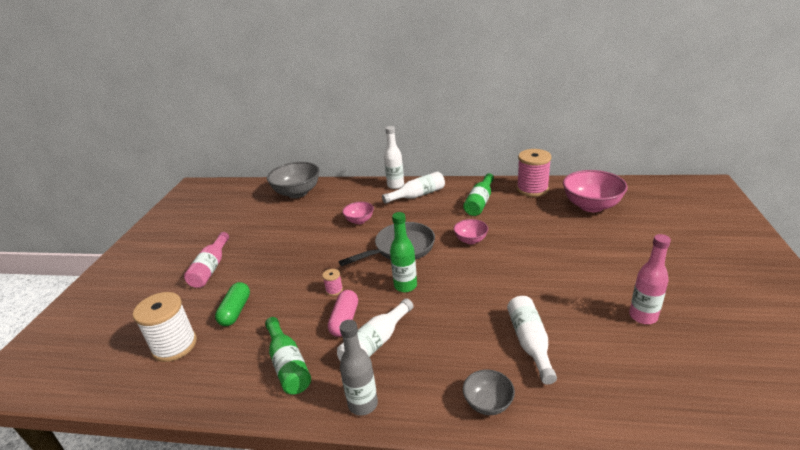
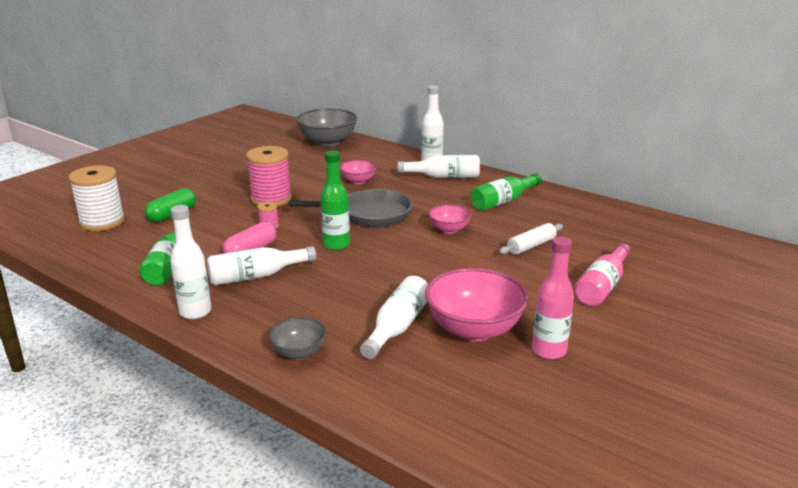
camera: 25 degrees right, 5 degrees down
pink bottle [184,232,229,288] -> pink bottle moved to [574,243,630,306]
grey bottle [340,320,378,416] -> white bottle [170,205,212,319]
pink spool [517,149,552,197] -> pink spool moved to [246,146,292,206]
pink bowl [563,170,628,212] -> pink bowl moved to [425,268,528,341]
none -> white rolling pin [499,223,563,255]

